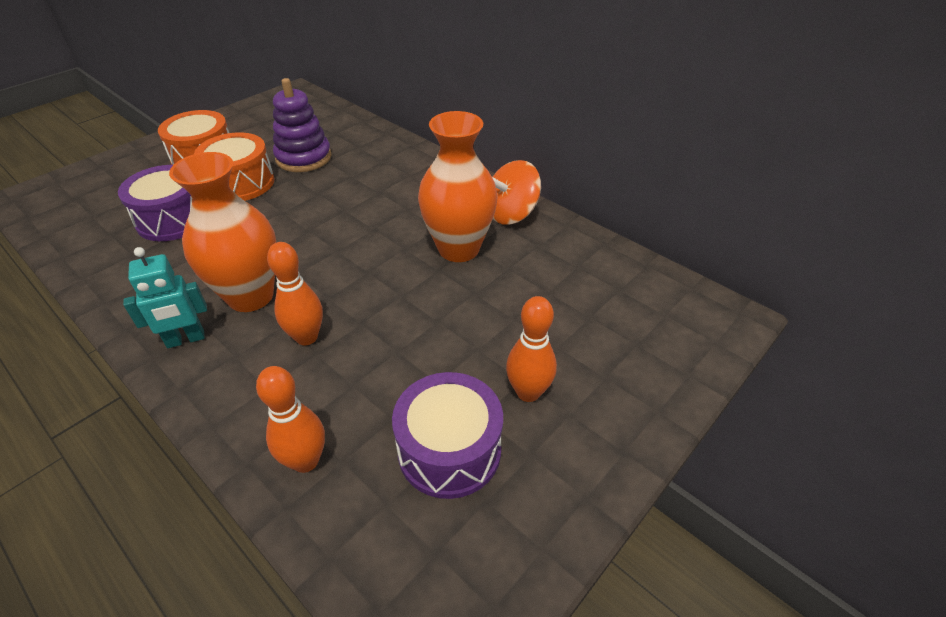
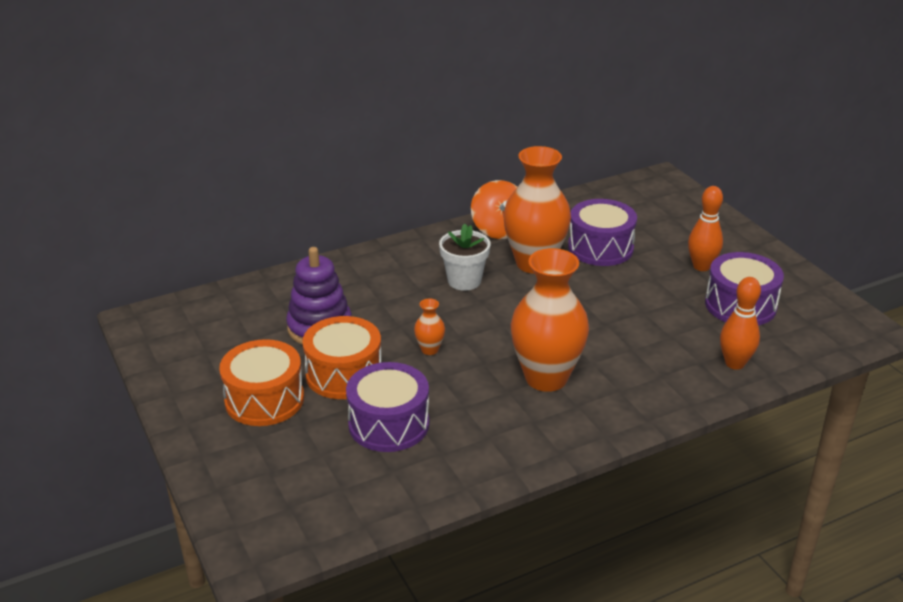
camera: 70 degrees left, 10 degrees down
turquoise robot [123,247,207,348] -> none
orange bowling pin [267,242,323,345] -> none
none -> orange vase [414,298,445,355]
none -> white flower pot [439,224,490,291]
none -> purple drum [568,199,637,266]

